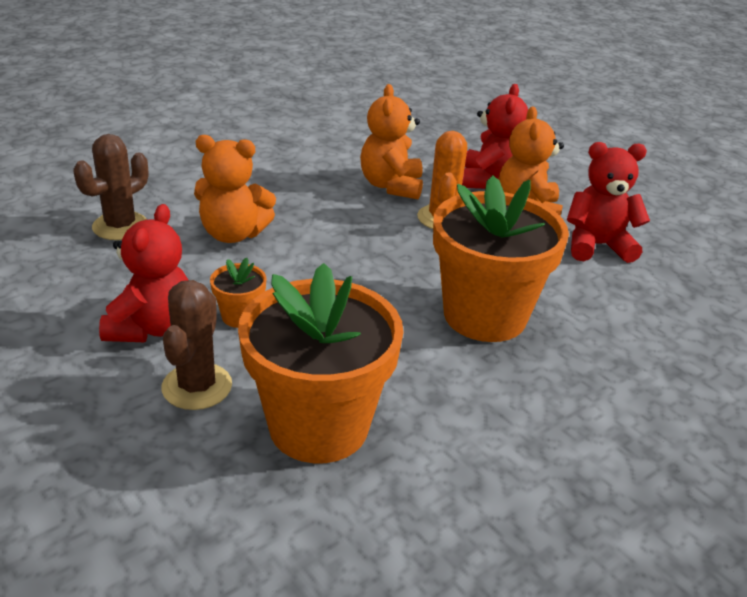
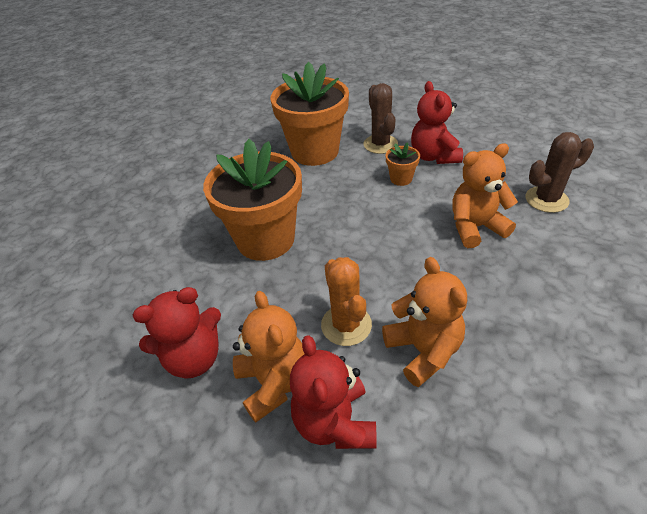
camera: 160 degrees right, 10 degrees up
brown cactus [74,134,149,240] -> brown cactus turned 60 degrees clockwise [525,132,594,213]

